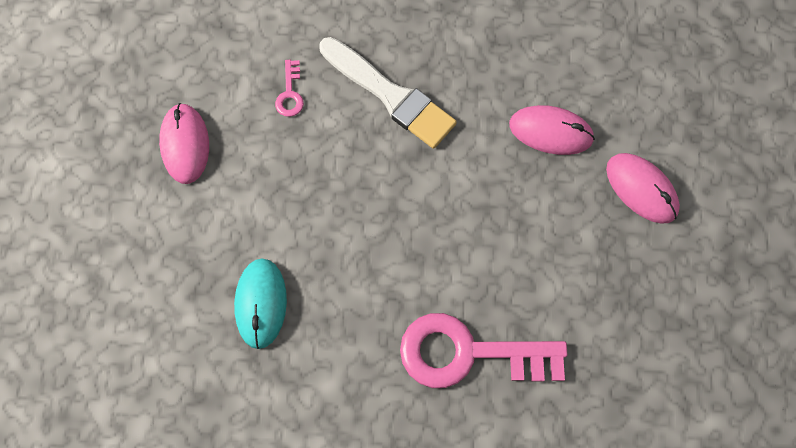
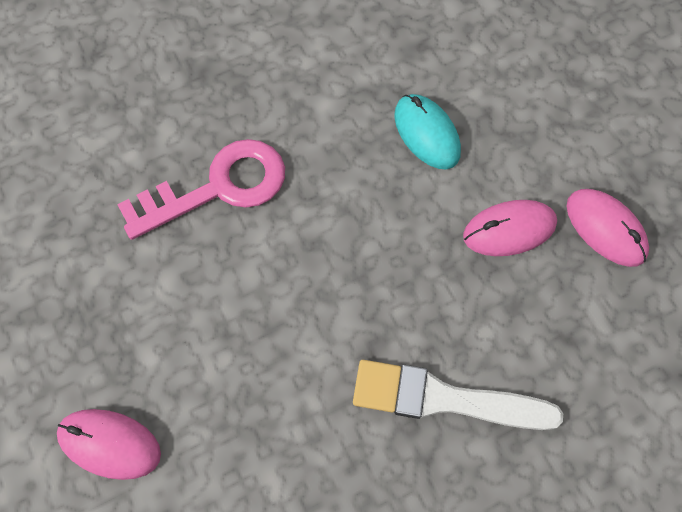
camera: 150 degrees right, 5 degrees down
pink key [275,60,304,117] -> none
pink mouse [509,105,595,155] -> pink mouse moved to [463,200,557,256]

